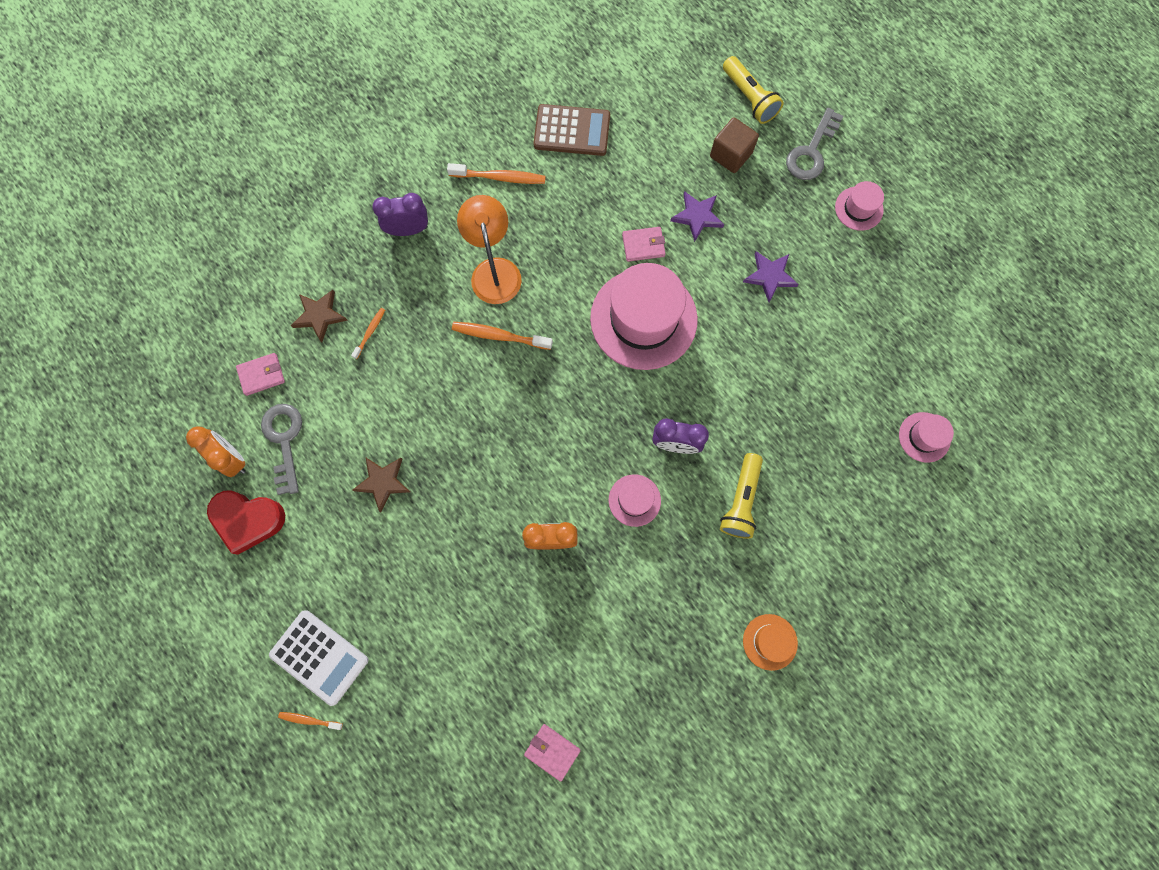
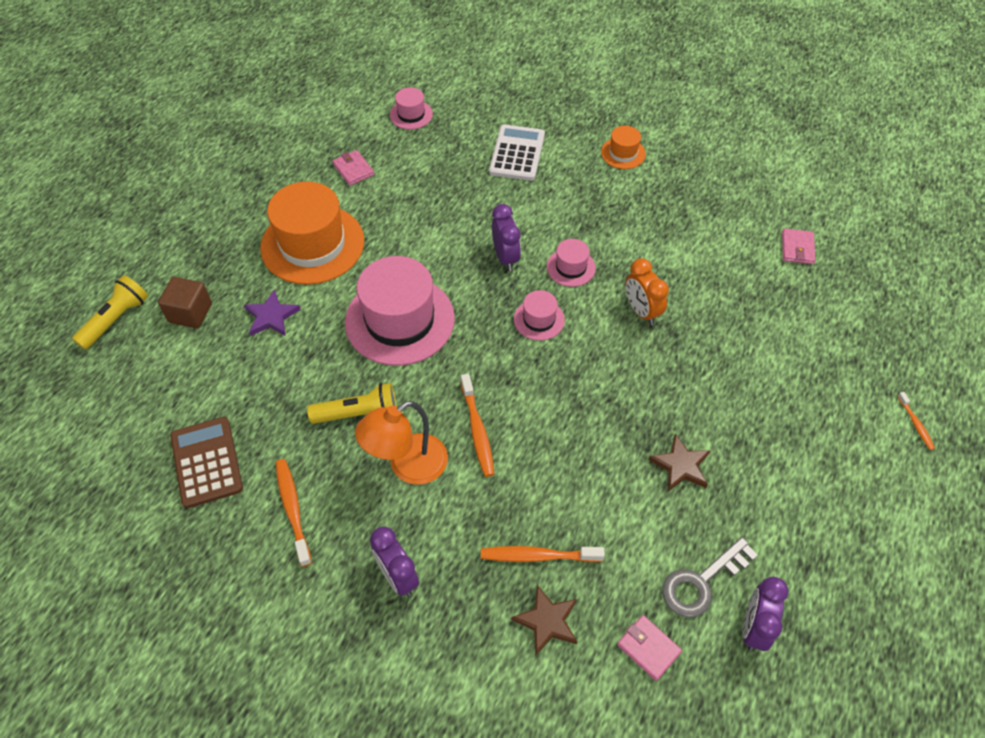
camera: 115 degrees left, 20 degrees down
orange clock [186,427,246,477] -> purple clock [742,577,789,651]
red heart [207,490,285,555] -> none
white calculator [269,610,368,706] -> white calculator moved to [489,124,545,181]
orange toothbrush [351,308,385,359] -> orange toothbrush [481,546,605,562], size x1.75
pink wallet [622,227,666,262] -> pink wallet moved to [332,150,374,186]
yellow flashlight [720,453,763,539] -> yellow flashlight moved to [307,383,397,424]
purple star [743,251,799,302] -> orange hat [260,181,364,285]
grey key [786,108,843,180] -> none
pink hat [835,181,884,231] -> pink hat moved to [514,290,565,341]

